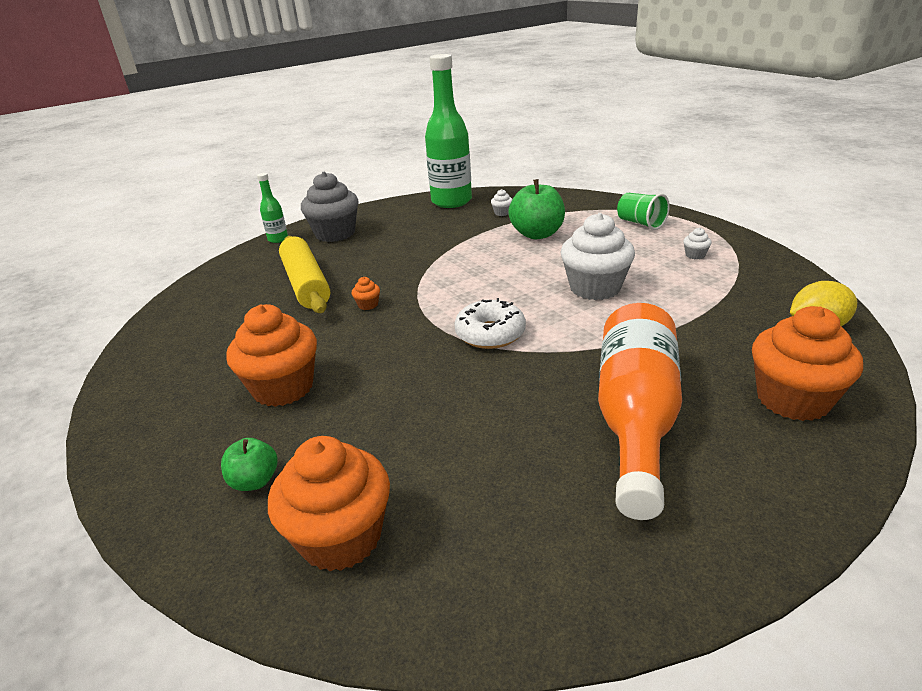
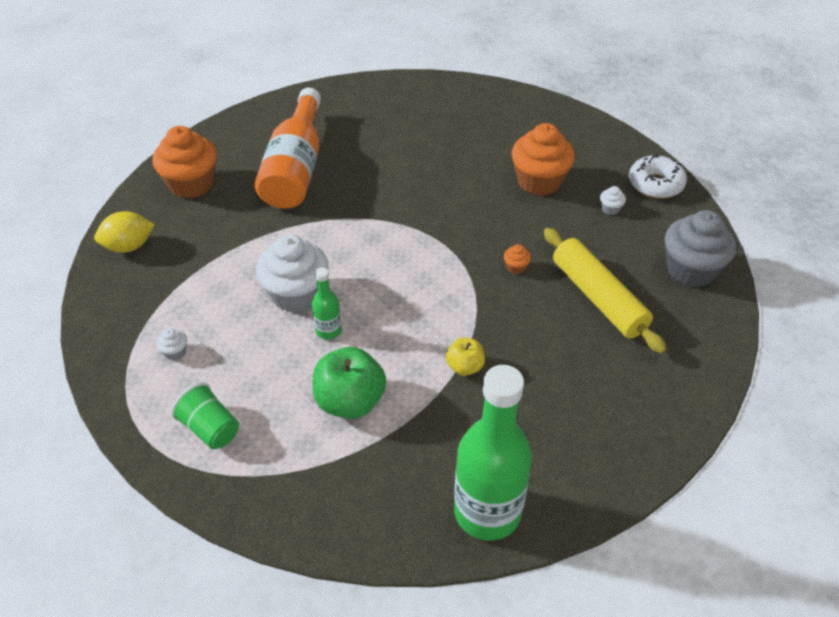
camera: 170 degrees right, 15 degrees up
green apple [221,438,277,491] -> none
green bottle [257,173,288,243] -> green bottle moved to [312,268,342,340]
orange cupcake [268,436,390,571] -> none
grey cupcake [301,172,359,242] -> grey cupcake moved to [665,210,737,287]
white donut [454,298,526,349] -> white donut moved to [629,154,687,199]
white cupcake [491,189,512,216] -> white cupcake moved to [600,186,626,215]
none -> yellow apple [446,337,485,376]

